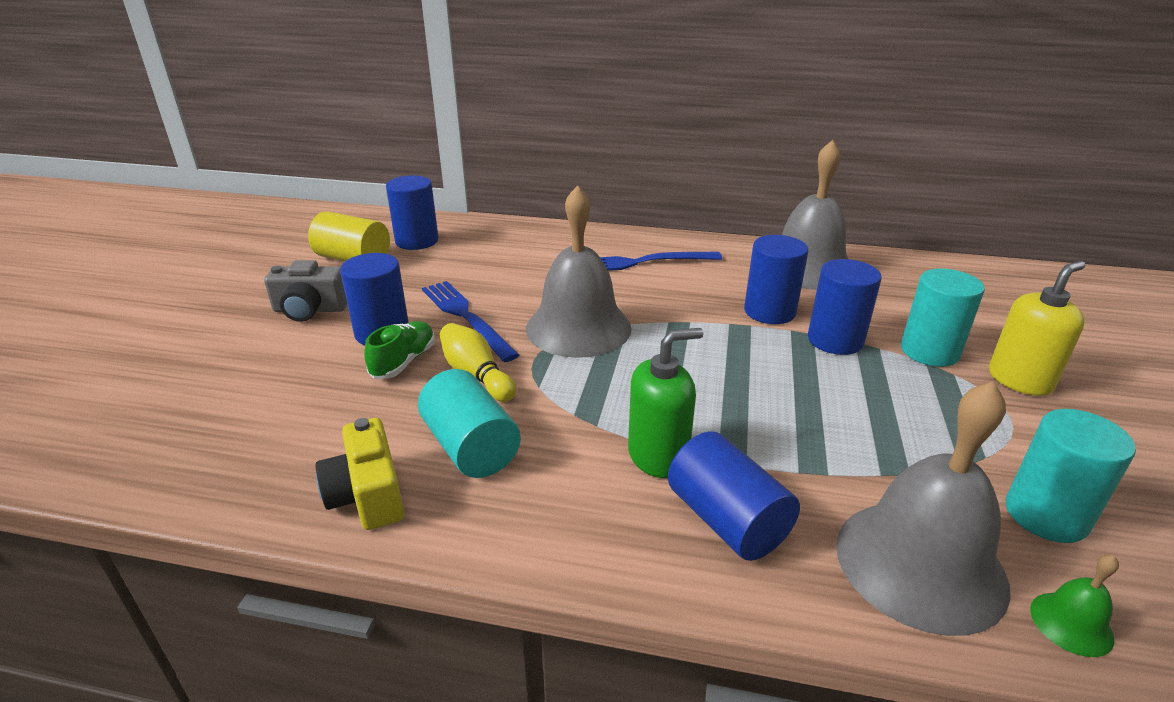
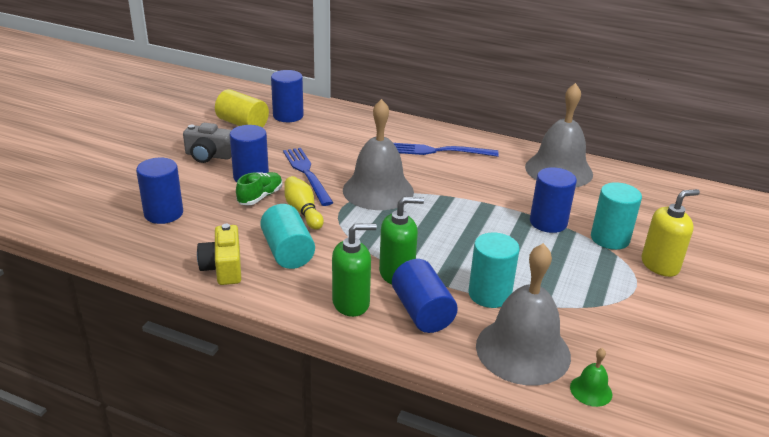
camera: 10 degrees right, 0 degrees up
blue cylinder [744,235,808,324] -> blue cylinder moved to [136,158,183,224]
turquoise cylinder [1006,409,1136,543] -> turquoise cylinder moved to [468,233,520,308]
none -> green soap dispenser [332,223,377,317]

